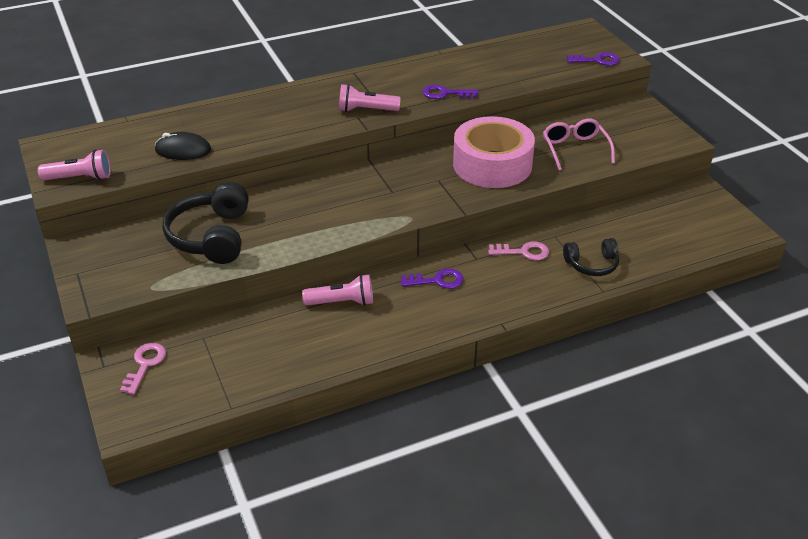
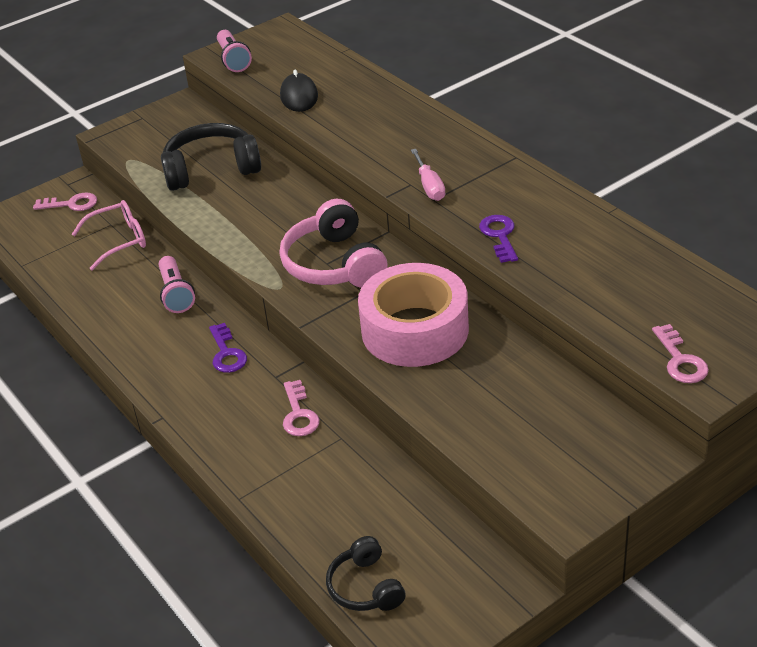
camera: 80 degrees right, 0 degrees up
pink flashlight [339,84,401,112] -> pink screwdriver [411,149,445,201]
pink glasses [543,119,615,171] -> pink glasses moved to [72,200,146,271]
black headphones [563,238,619,276] -> black headphones moved to [326,536,406,611]
purple key [567,52,620,66] -> pink key [652,324,709,383]
none -> pink headphones [280,199,388,288]

